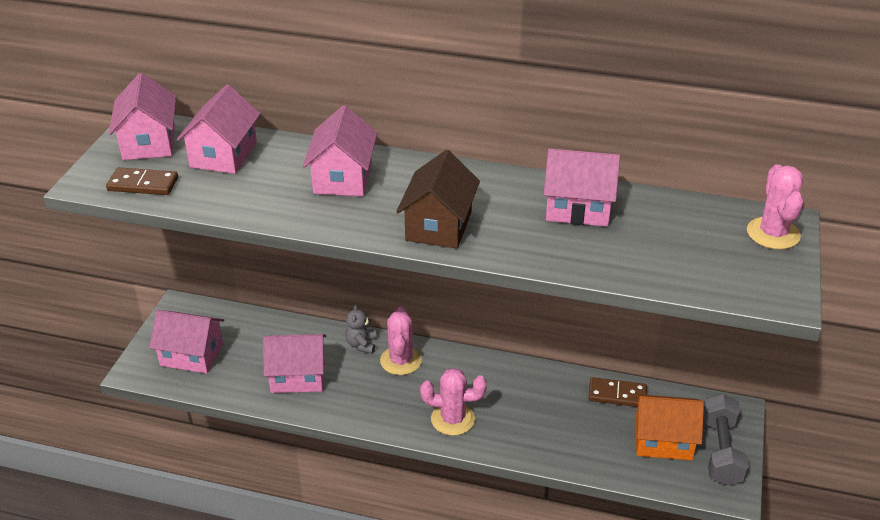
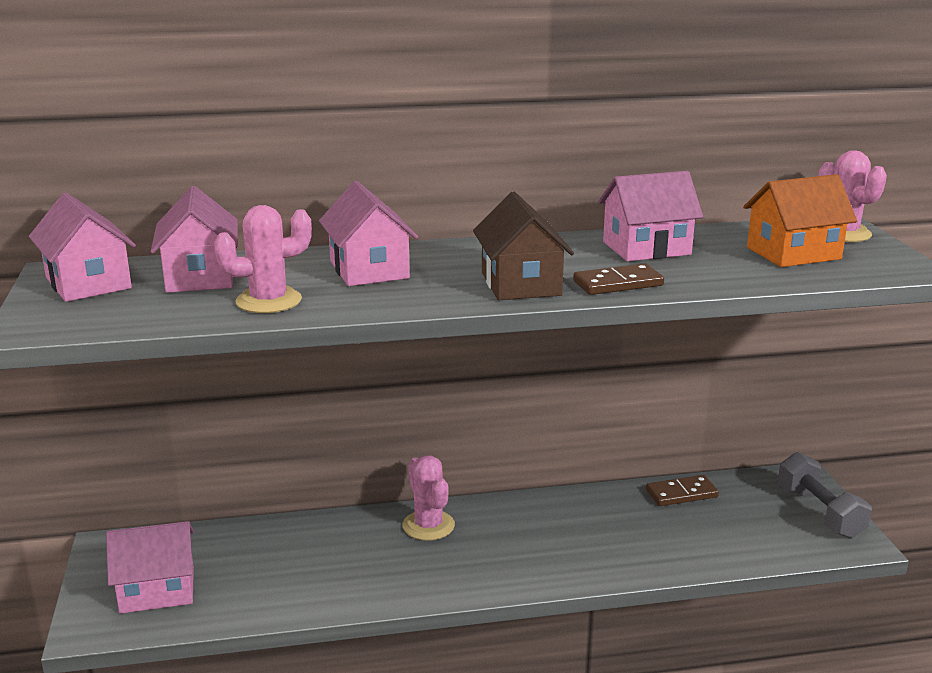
camera: 25 degrees left, 15 degrees down
brown domino [106,167,178,195] -> brown domino moved to [573,264,664,295]
pink house [263,334,326,393] -> none
grey teddy bear [345,303,376,354] -> none
pink cactus [420,368,487,436] -> pink cactus moved to [214,205,312,313]
orange house [635,394,704,460] -> orange house moved to [743,174,857,267]

